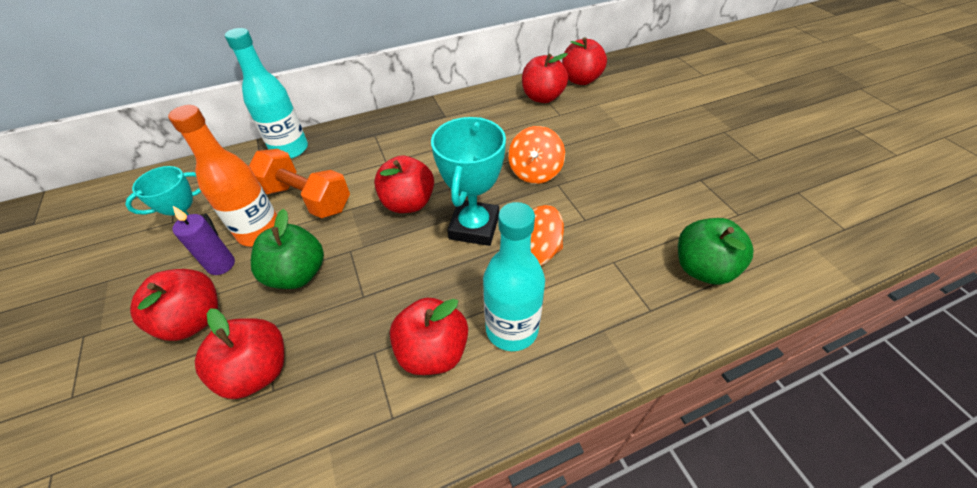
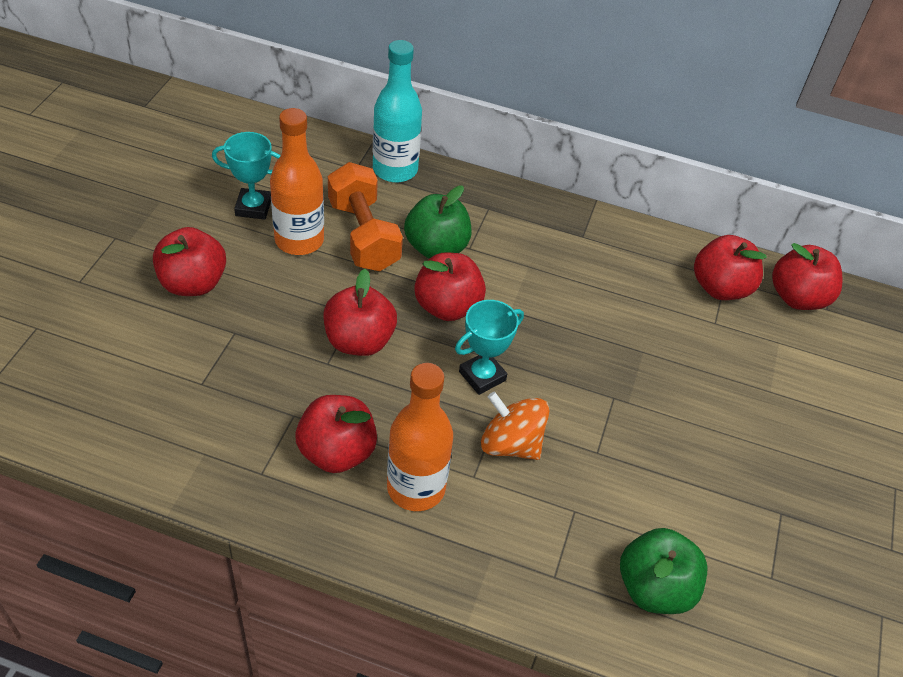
camera: 35 degrees right, 0 degrees up
purple candle [173,206,235,275] -> none
red apple [195,309,284,399] -> red apple moved to [324,269,397,356]
green apple [251,209,324,289] -> green apple moved to [404,186,471,259]
turquoise trophy [431,117,506,246] -> turquoise trophy [455,300,524,395], size x0.66
turquoise bottle [483,202,545,351] -> orange bottle [387,363,453,511]
orange spinning top [508,126,565,184] -> none

